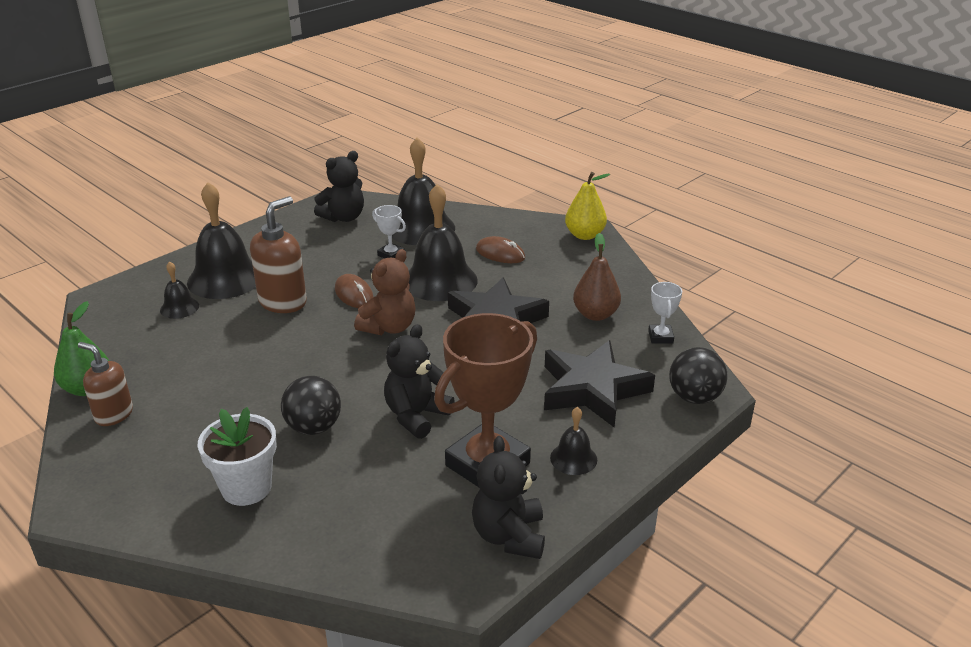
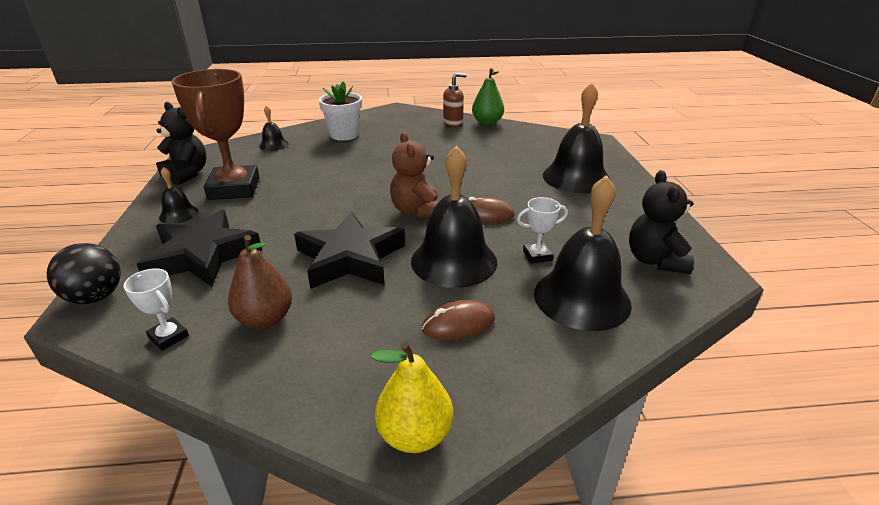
camera: 130 degrees right, 0 degrees up
black bell [160,261,199,319] -> black bell moved to [259,105,289,151]
brown soap dispenser [250,196,307,313] -> none
black ball [281,376,341,435] -> none
black teddy bear [384,324,455,439] -> none

